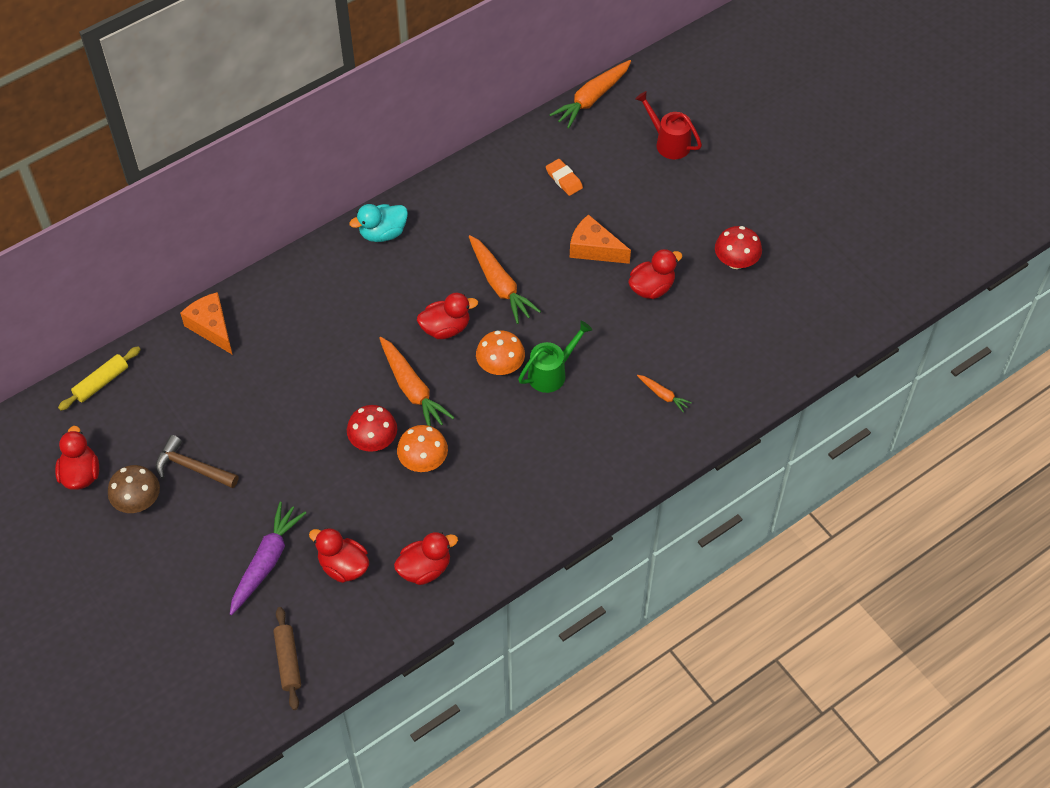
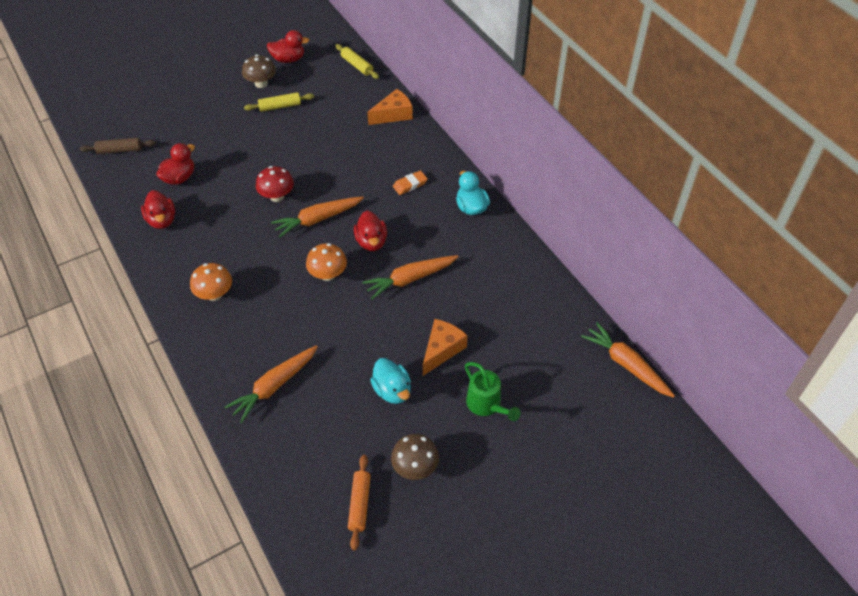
camera: 95 degrees right, 5 degrees down
brown hammer [156,435,238,488] -> yellow rolling pin [244,92,314,112]
purple carrot [230,502,306,615] -> none
orange mushroom [397,425,448,472] -> orange mushroom moved to [190,263,232,301]
green watering can [518,321,592,393] -> green watering can moved to [465,362,521,421]
orange eraser [546,159,583,196] -> orange eraser moved to [393,170,428,195]
red duck [628,249,683,299] -> turquoise duck [370,358,411,404]
red watering can [635,91,702,159] -> none
orange carrot [637,375,692,413] -> orange carrot [225,345,318,423], size x1.97
red mushroom [715,226,762,269] -> brown mushroom [391,434,439,480]
none -> orange rolling pin [348,455,371,550]

